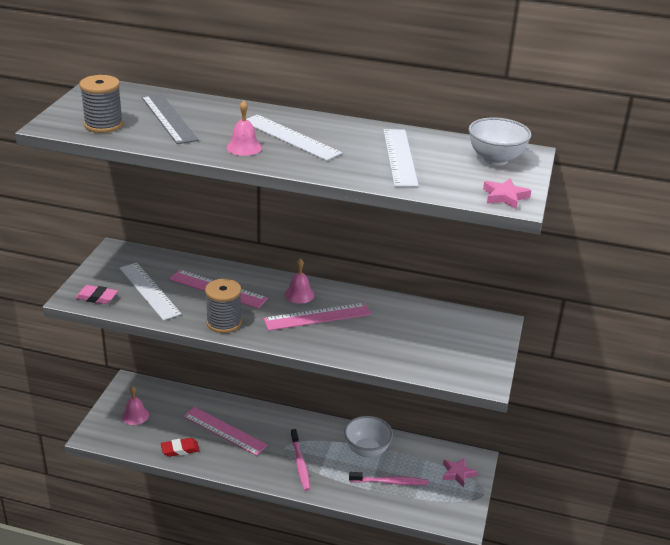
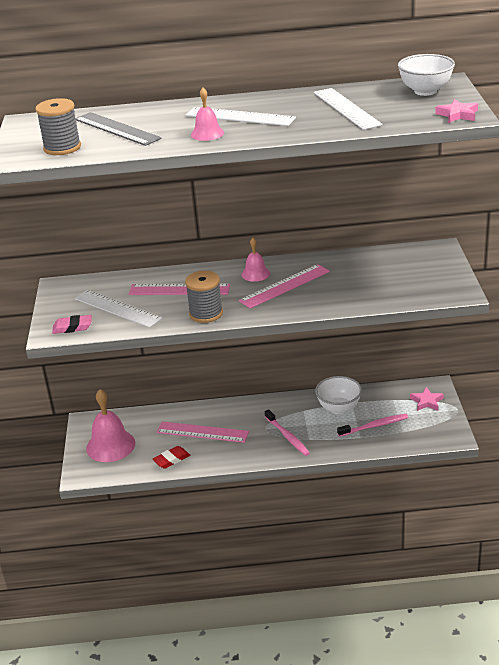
camera: 15 degrees left, 0 degrees up
pink bell [122,386,149,425] -> pink bell [86,389,135,462], size x1.83

